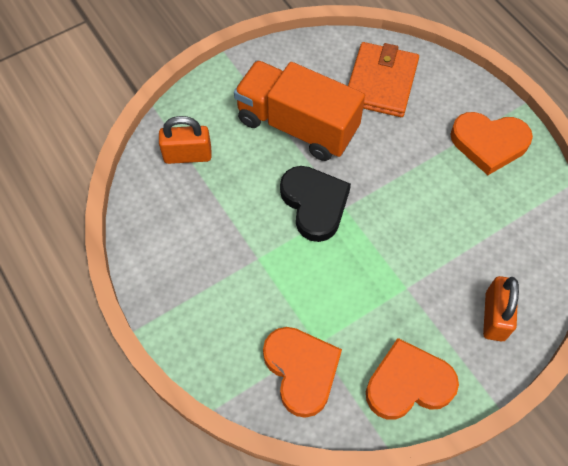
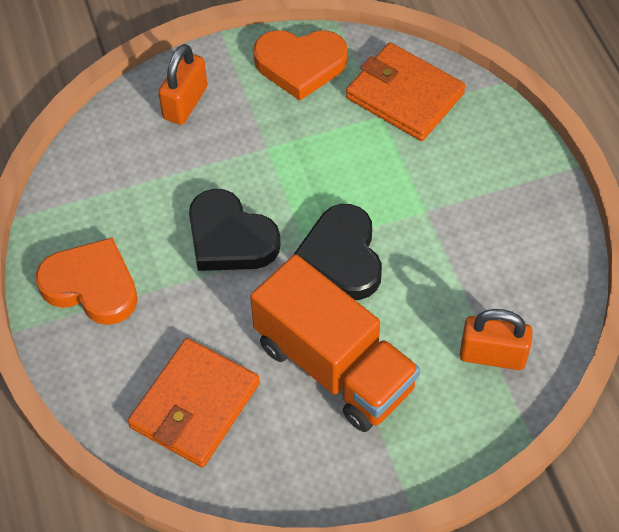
camera: 165 degrees left, 5 degrees down
orange heart [263,327,342,418] -> orange wallet [346,42,466,141]
none -> black heart [189,189,281,271]

